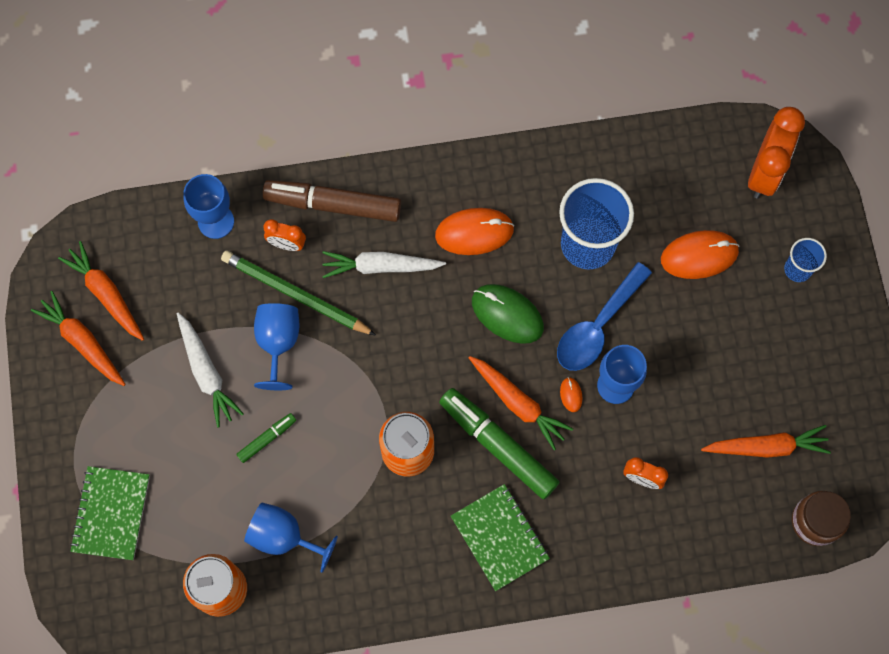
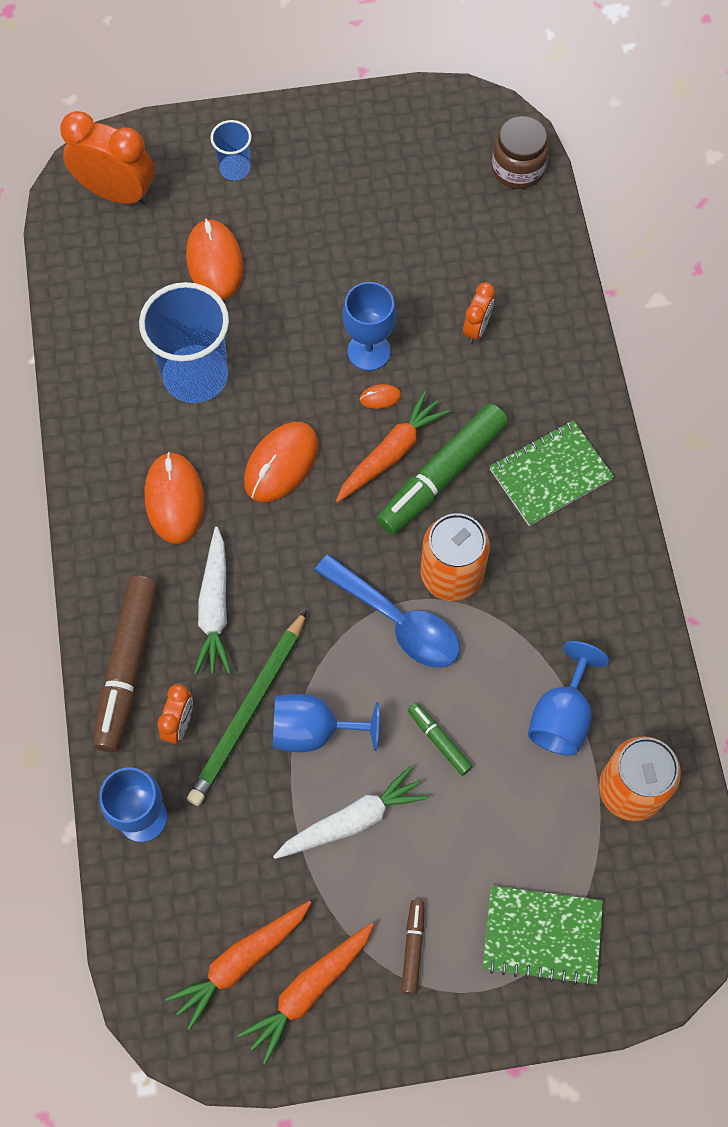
camera: 90 degrees left, 5 degrees down
green mouse [472,284,544,344] -> orange mouse [244,422,318,502]
blue spoon [557,262,652,371] -> blue spoon moved to [314,554,460,668]
orange carrot [701,425,831,458] -> none
none -> brown marker [401,900,424,994]

